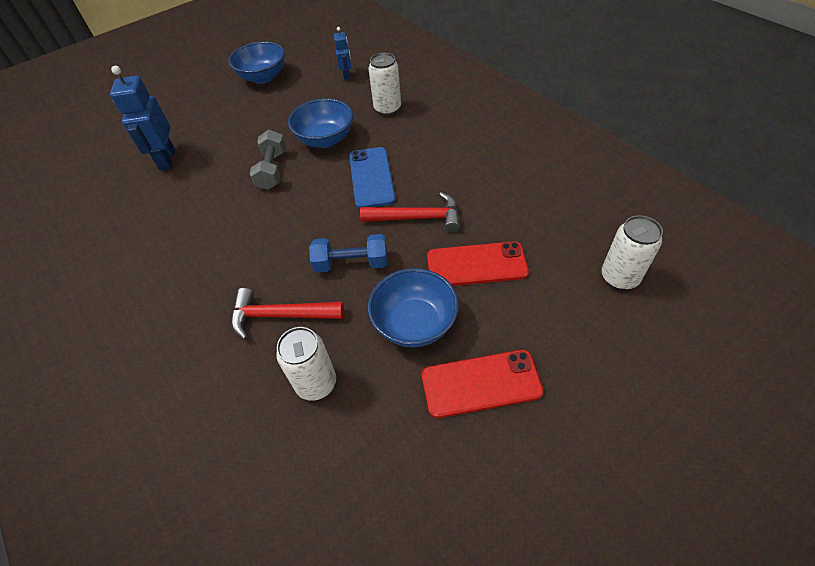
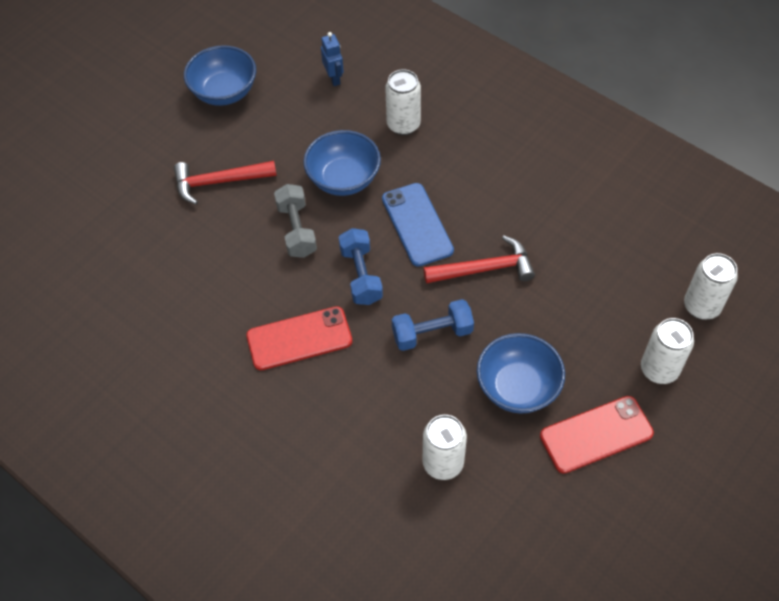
camera: 15 degrees left, 5 degrees up
blue robot [110,66,175,170] -> none
red hammer [231,288,344,340] -> red hammer moved to [174,161,277,205]
red phone [427,241,529,286] -> red phone moved to [246,306,352,370]
none -> blue dumbbell [338,228,383,305]
none -> white can [641,318,694,384]

